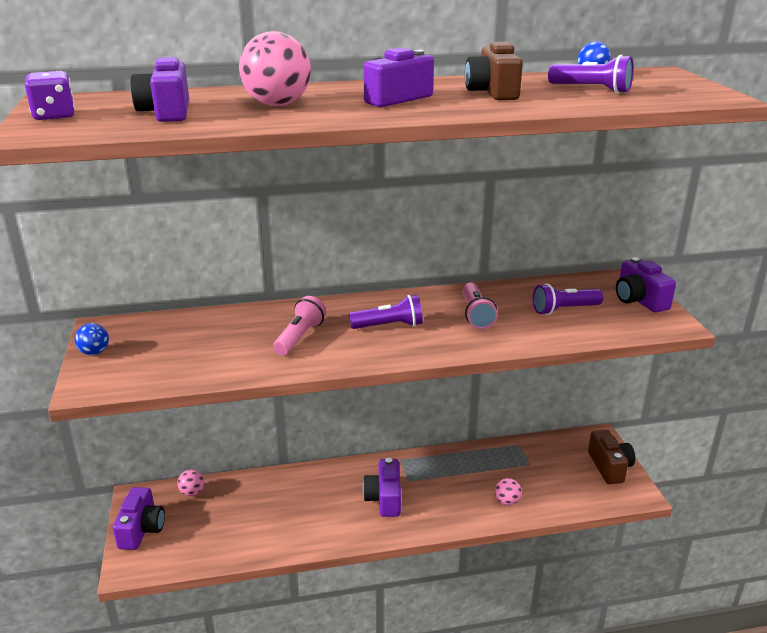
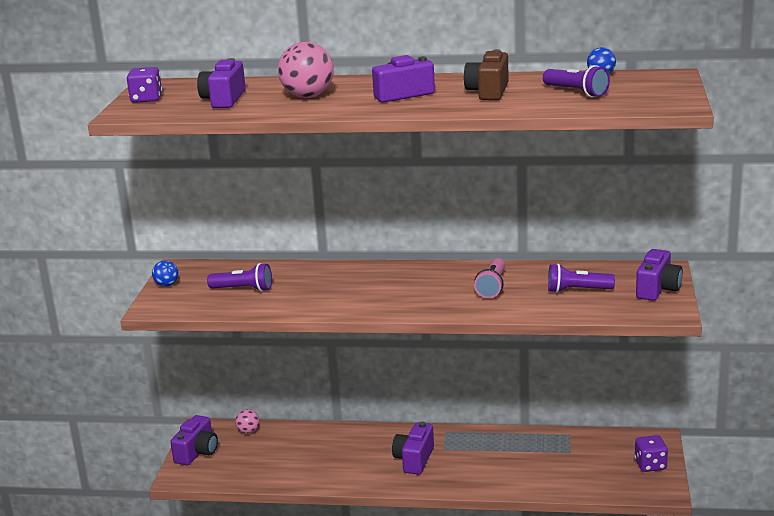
camera: 20 degrees right, 5 degrees down
pink flashlight [273,296,326,356] -> none
purple flashlight [349,295,423,329] -> purple flashlight moved to [207,263,272,292]
pink ball [495,478,522,505] -> none
brown camera [588,430,635,484] -> purple dice [635,435,668,472]
purple camera [616,257,676,313] -> purple camera turned 150 degrees counterclockwise [636,249,683,301]

